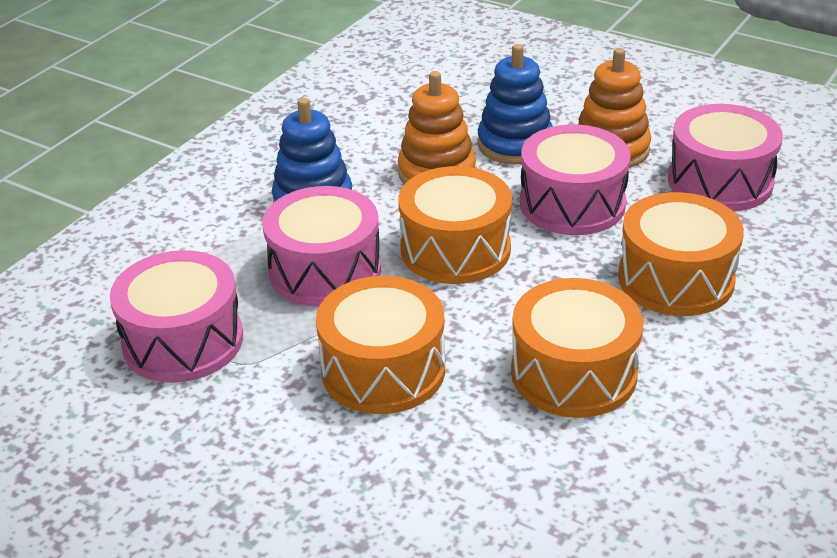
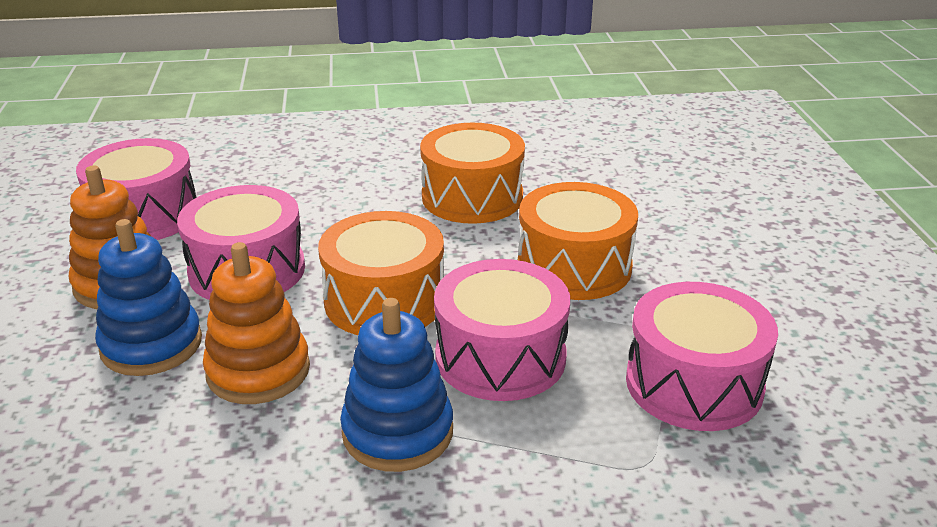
camera: 130 degrees left, 5 degrees down
orange drum [618,192,744,316] -> none

